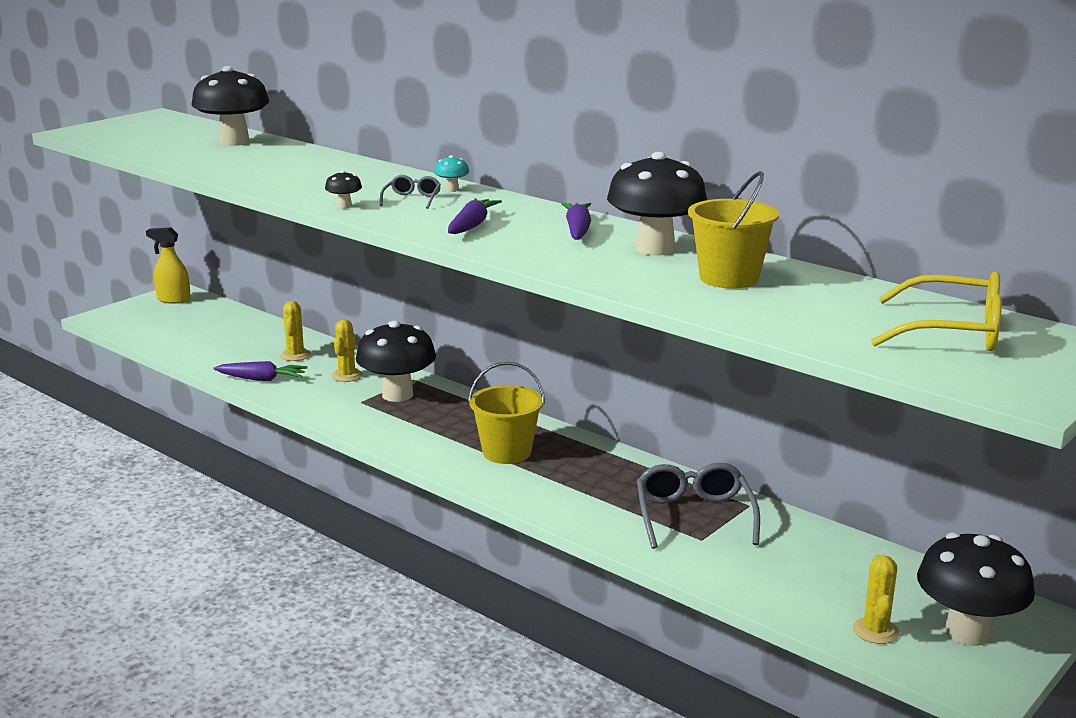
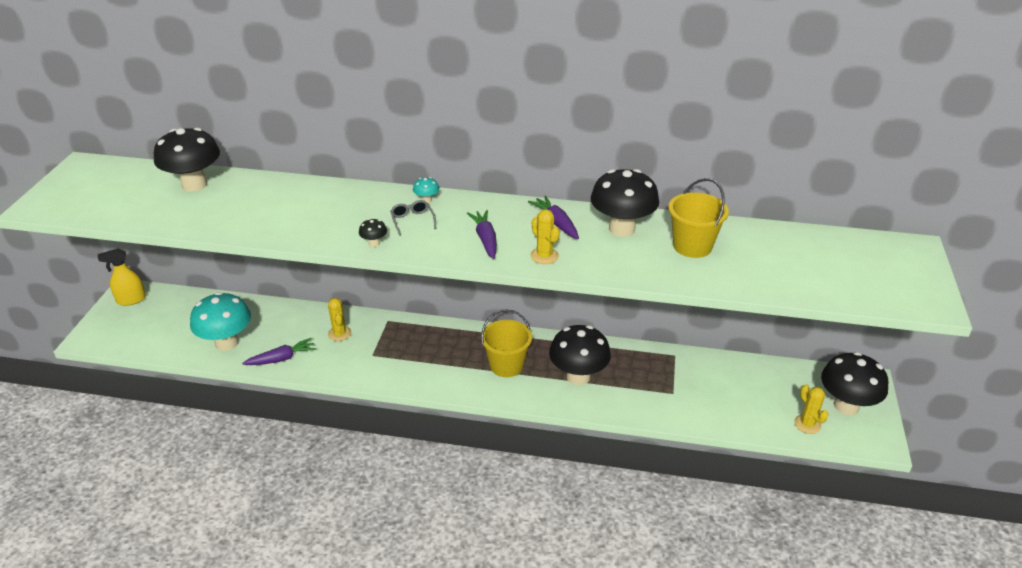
camera: 30 degrees left, 15 degrees up
yellow cactus [280,301,311,361] -> yellow cactus moved to [530,209,560,264]
black mushroom [356,321,436,402] -> black mushroom moved to [549,325,611,385]
grey glasses [637,462,760,549] -> none
yellow glasses [871,271,1002,352] -> none
none -> turquoise mushroom [190,292,251,351]

